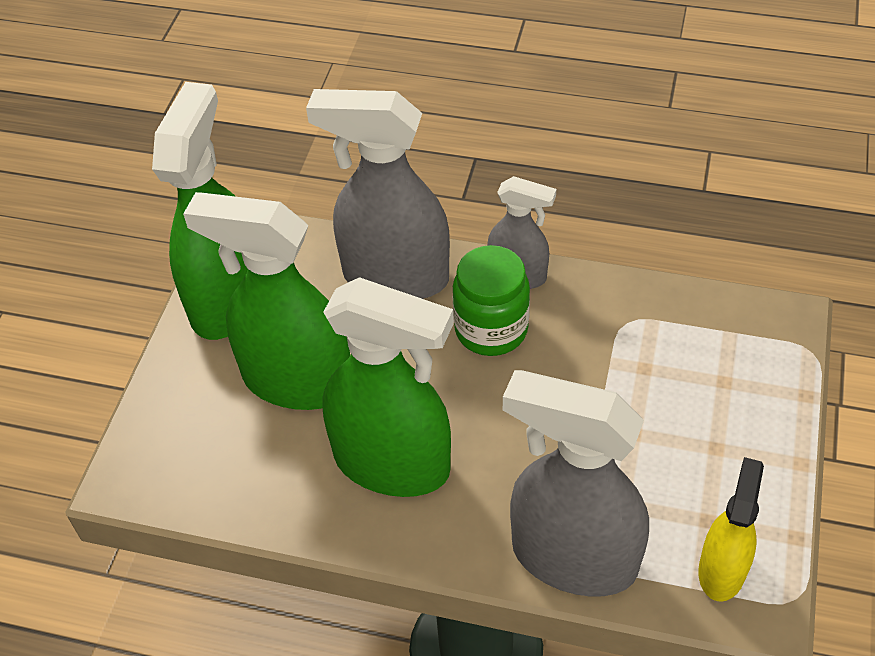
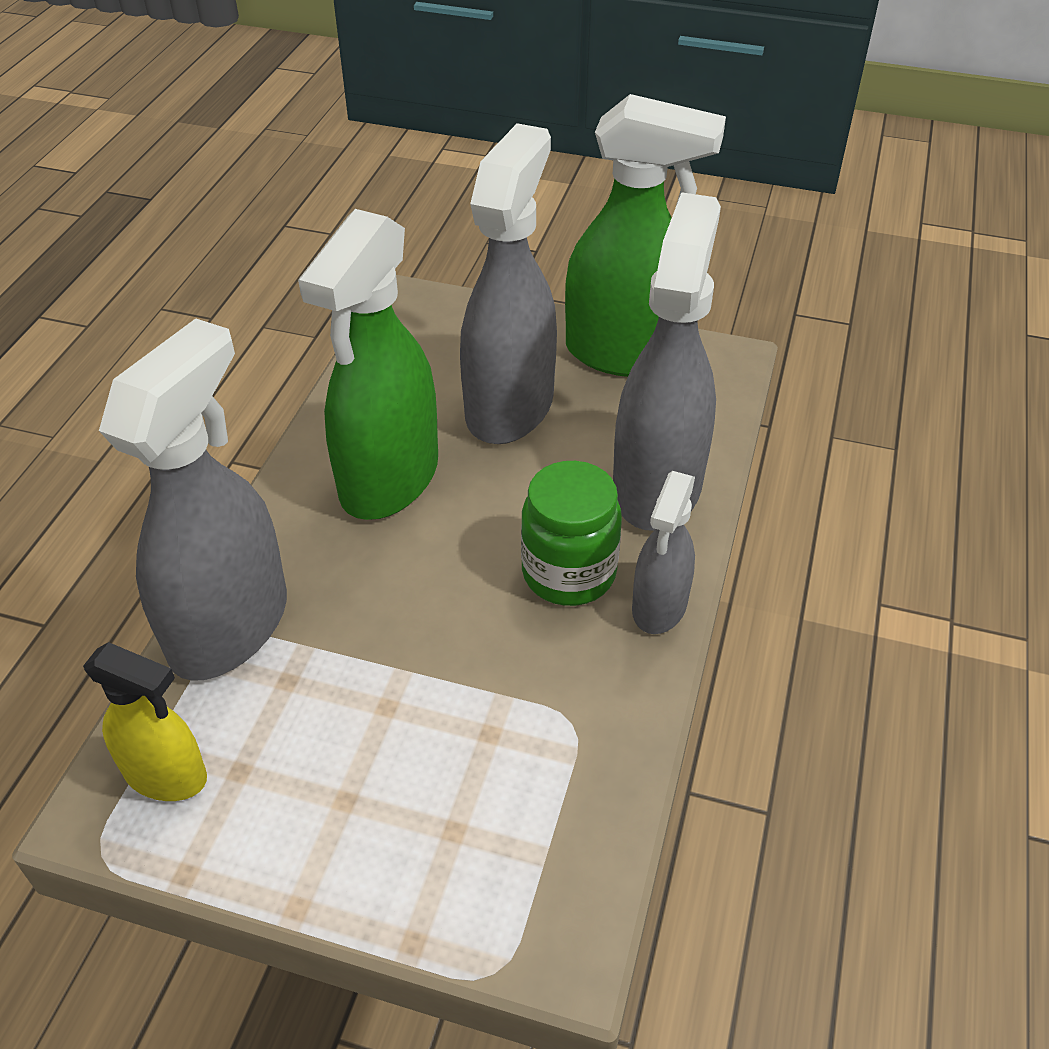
camera: 90 degrees right, 5 degrees down
green spray bottle [183,192,350,410] -> grey spray bottle [460,123,557,444]

